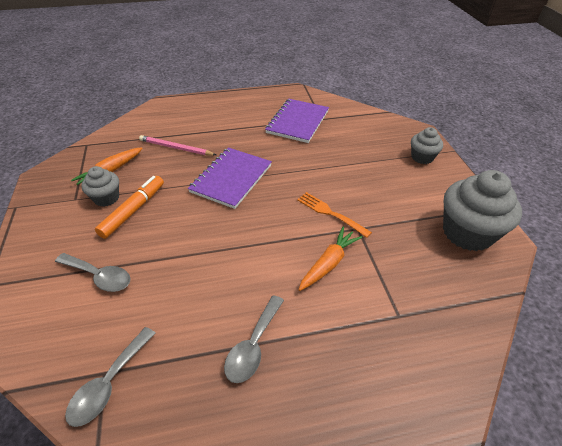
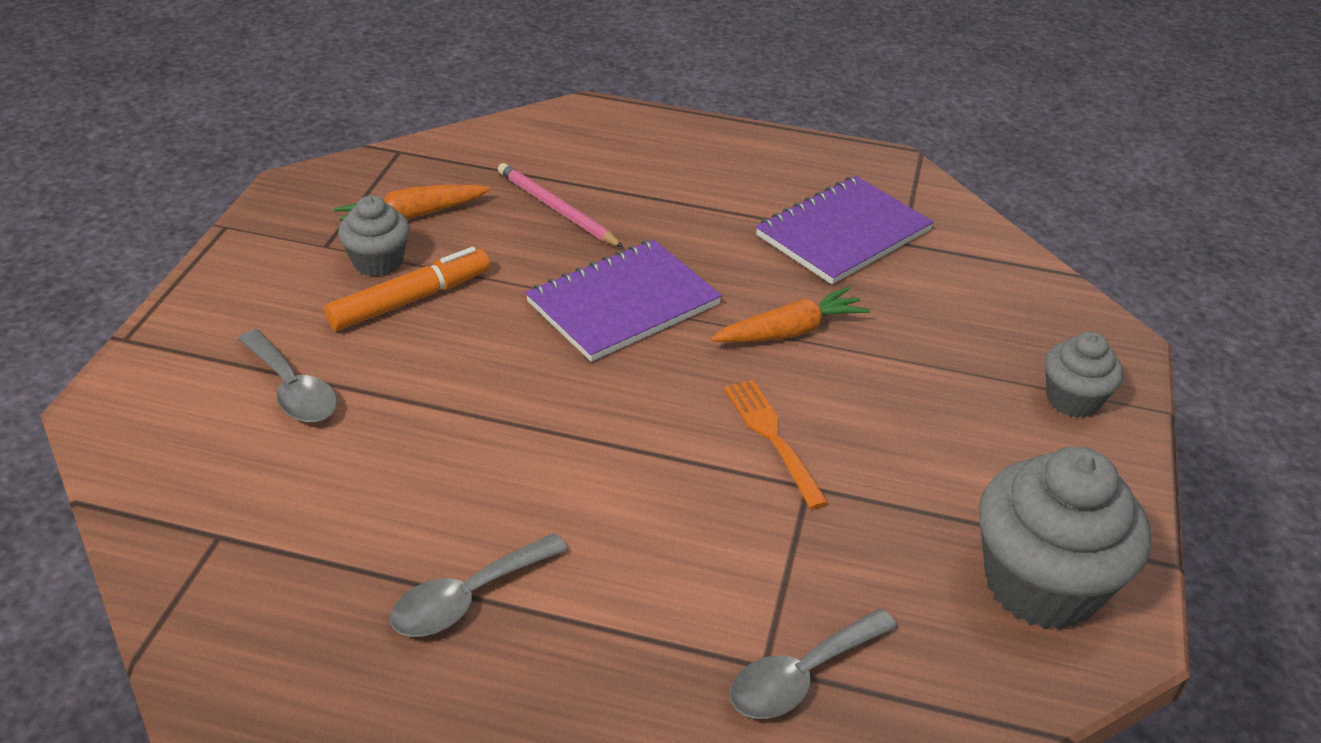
camera: 25 degrees right, 5 degrees down
grey spoon [65,327,156,427] -> grey spoon moved to [730,609,898,719]
orange carrot [298,227,362,291] -> orange carrot moved to [711,287,870,343]

